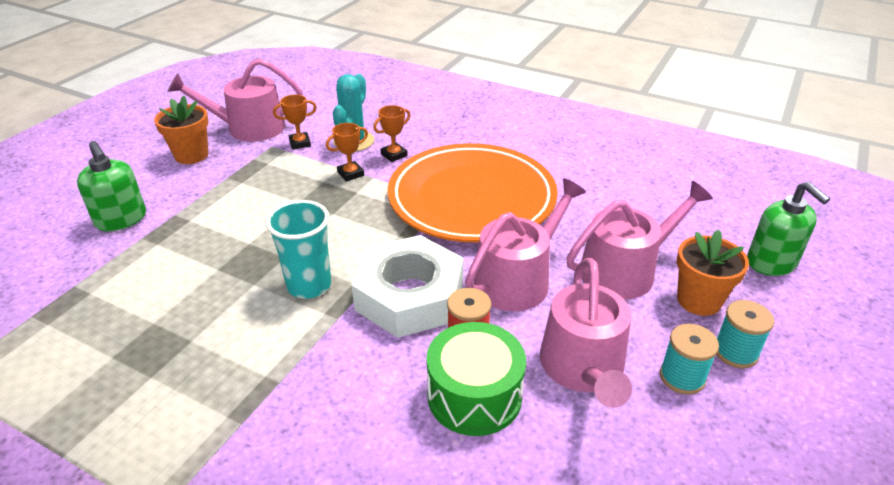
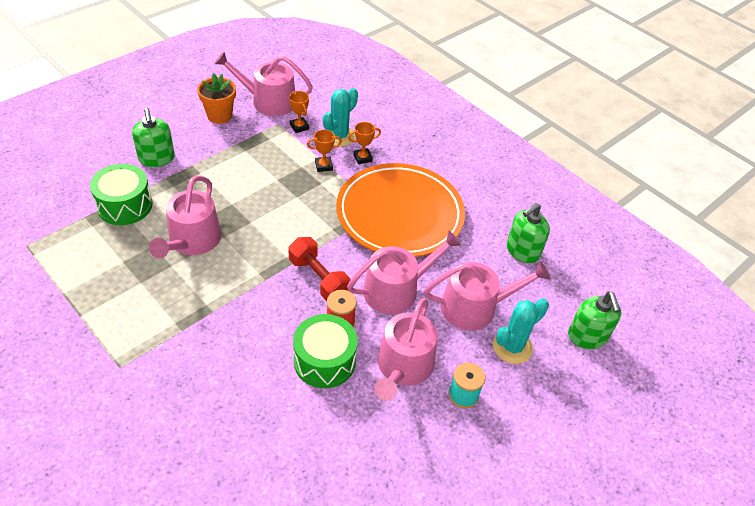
camera: 15 degrees right, 10 degrees up
turquoise cup [266,200,331,299] -> none
orange trophy [273,95,317,150] -> orange trophy turned 60 degrees clockwise [289,91,309,133]
white nut [352,235,463,338] -> red dumbbell [288,237,350,301]
orange flower pot [677,229,749,316] -> turquoise cactus [493,299,549,364]
turquoise spool [716,300,774,368] -> none
none -> green drum [90,164,153,225]
none -> pink watering can [149,175,222,258]
none -> green soap dispenser [507,203,550,263]

